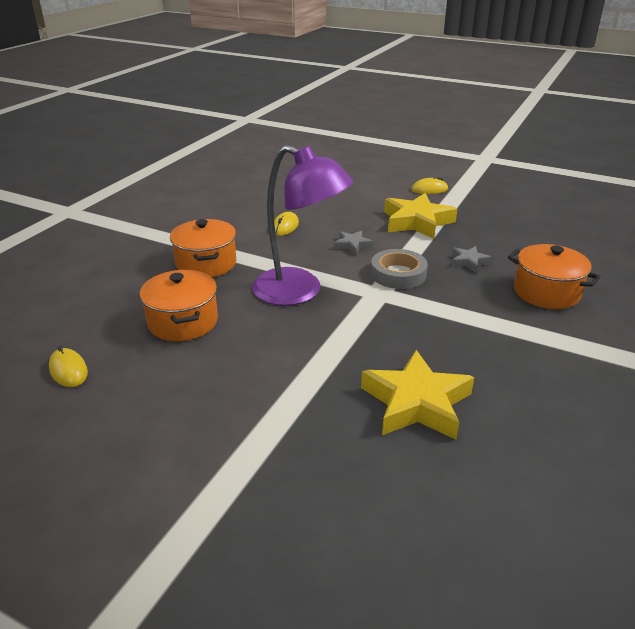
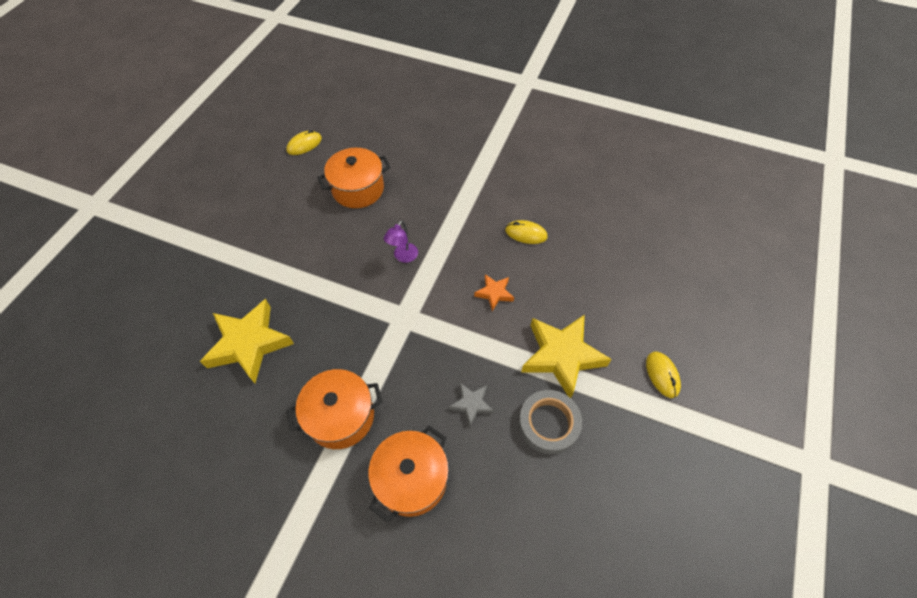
camera: 85 degrees right, 25 degrees up
orange pot [170,219,236,277] -> orange pot moved to [287,369,383,449]
purple lamp [252,145,353,306] -> purple lamp [384,220,418,263], size x0.40
grey star [334,231,373,255] -> orange star [474,274,514,311]
grey tape [371,249,428,289] -> grey tape moved to [519,390,582,454]

